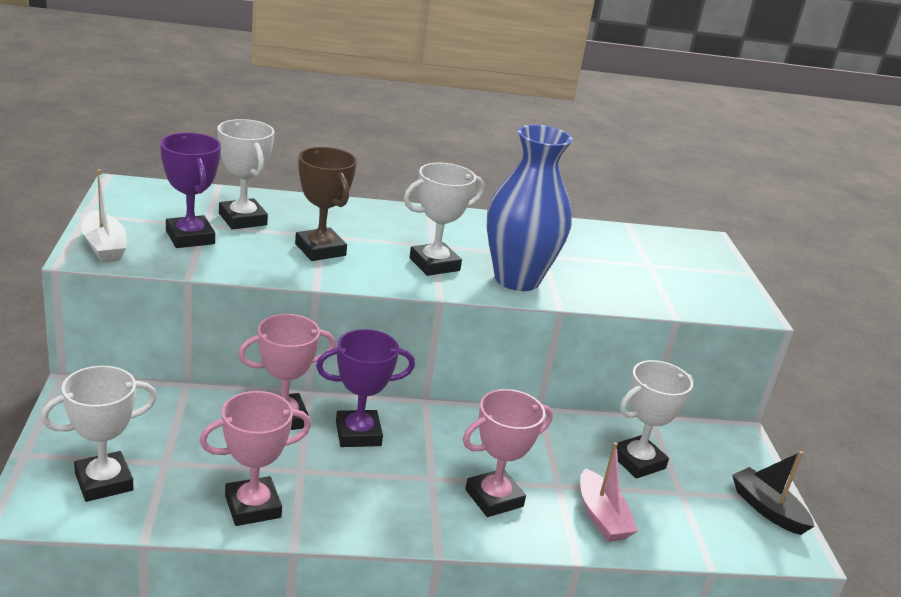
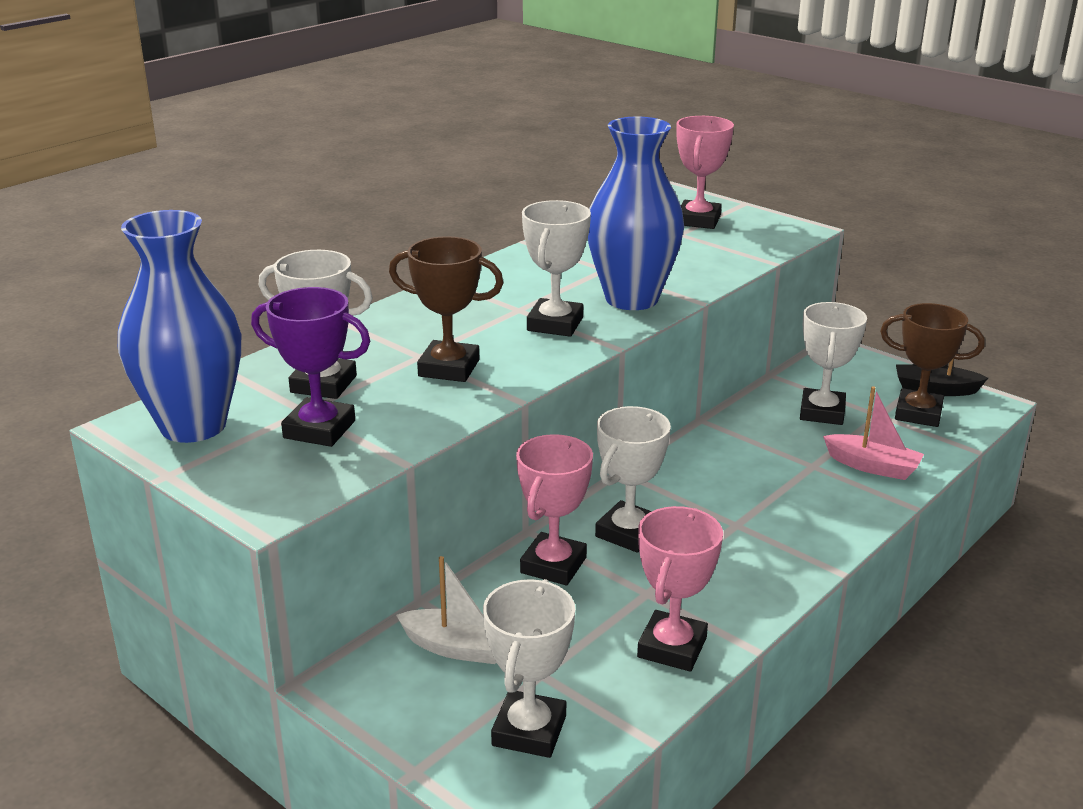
camera: 40 degrees left, 0 degrees up
white boat [81,169,126,263] -> white boat moved to [396,556,496,664]
purple trophy [316,329,415,447] -> white trophy [595,406,671,553]
pink trophy [463,389,553,517] -> pink trophy moved to [676,116,734,229]
none -> blue vase [118,210,241,443]
none -> brown trophy [880,303,985,427]

